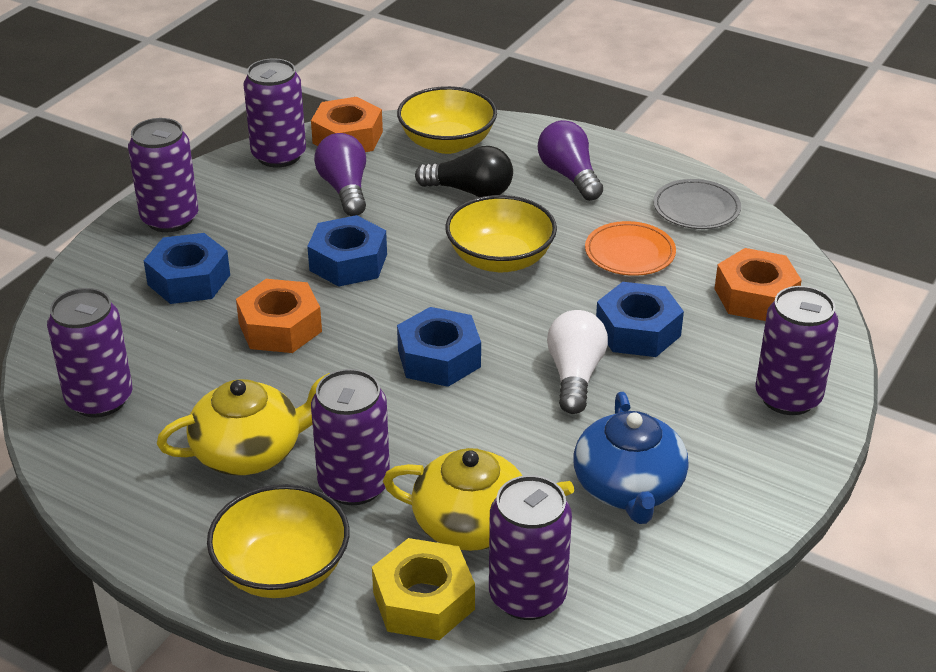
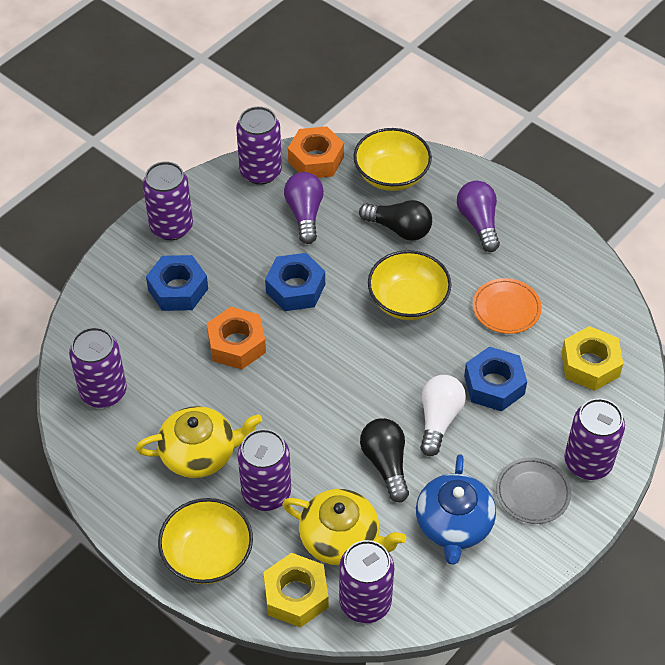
camera: 10 degrees right, 15 degrees up
blue nut [397,307,481,387] -> none
grey plate [653,179,741,229] -> grey plate moved to [496,457,571,524]
orange nut [715,248,802,321] -> yellow nut [561,326,623,391]
none -> black light bulb [360,418,409,502]

